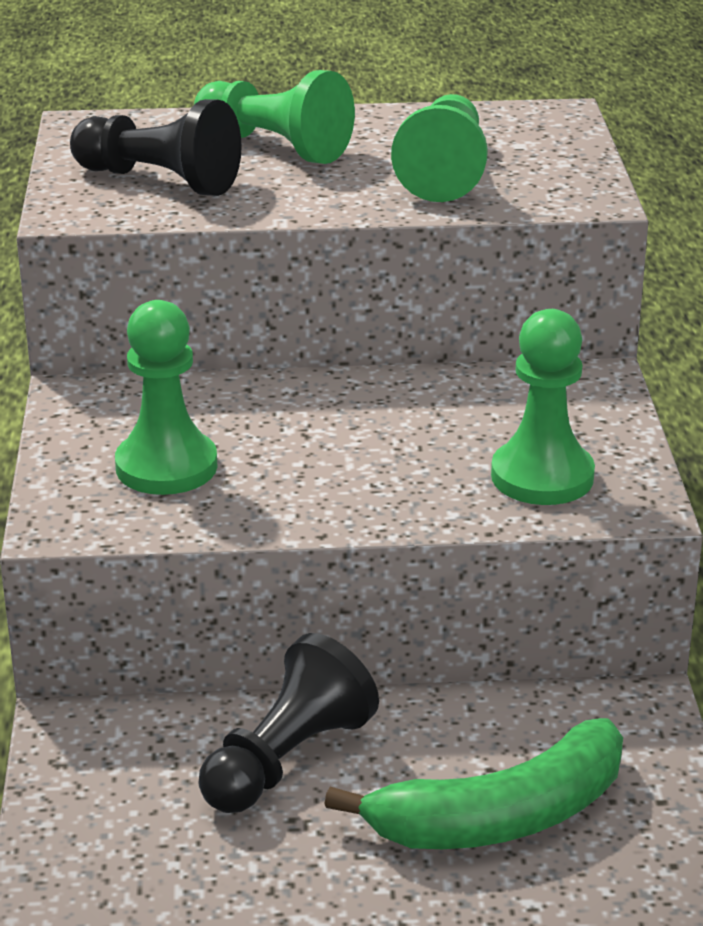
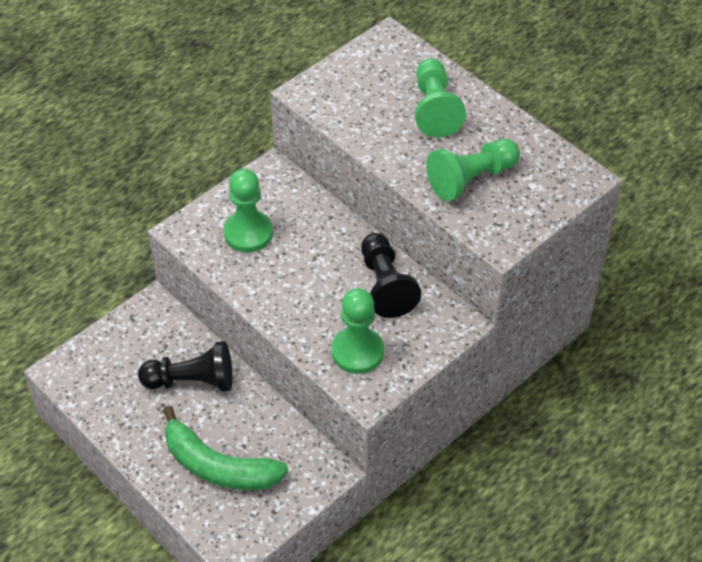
camera: 50 degrees right, 20 degrees up
black pawn [70,99,242,196] -> black pawn moved to [361,233,421,318]

